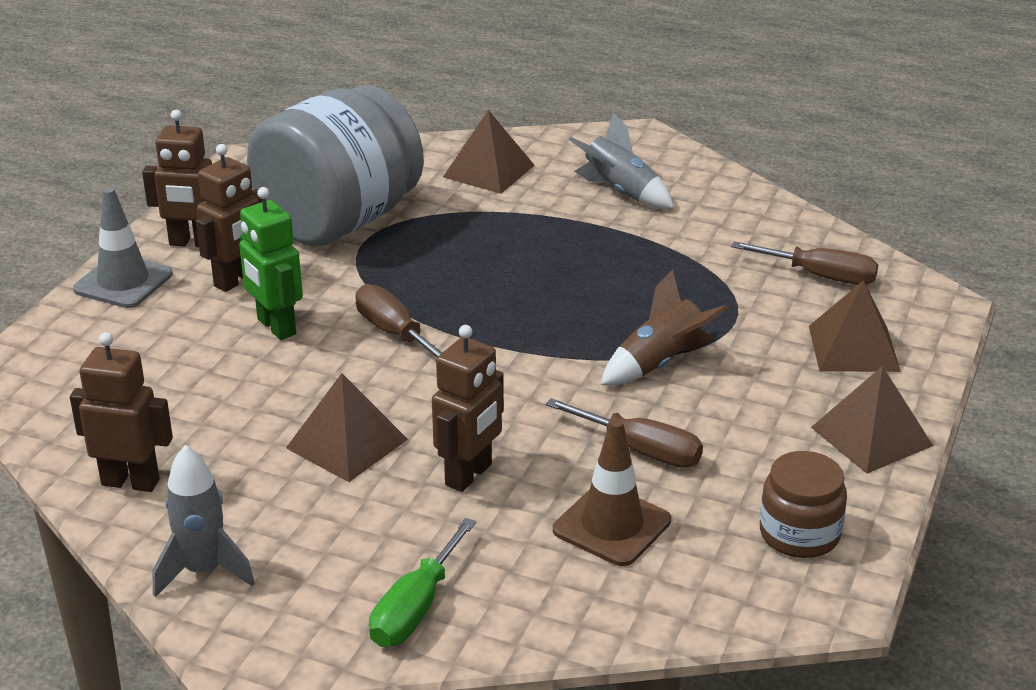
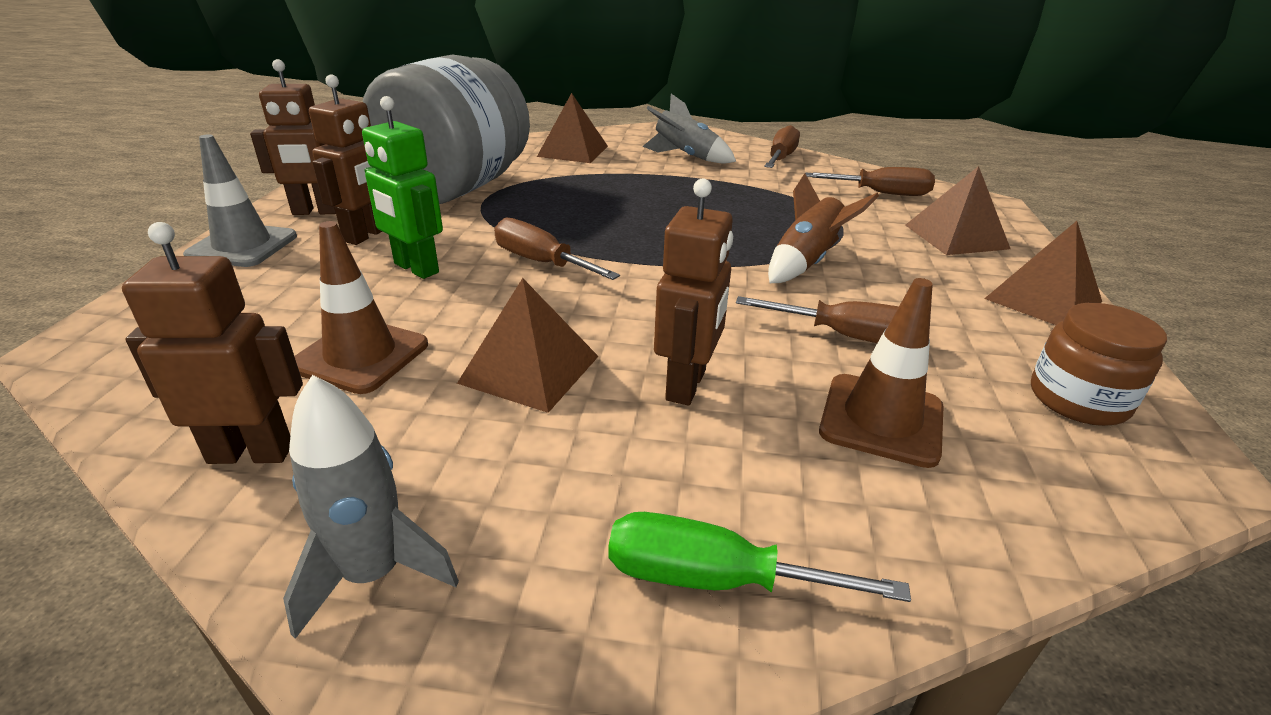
camera: 15 degrees left, 0 degrees up
green screwdriver [369,518,476,647] -> green screwdriver turned 90 degrees clockwise [608,512,911,602]
none -> brown traffic cone [294,221,428,394]
none -> brown screwdriver [764,125,800,168]

